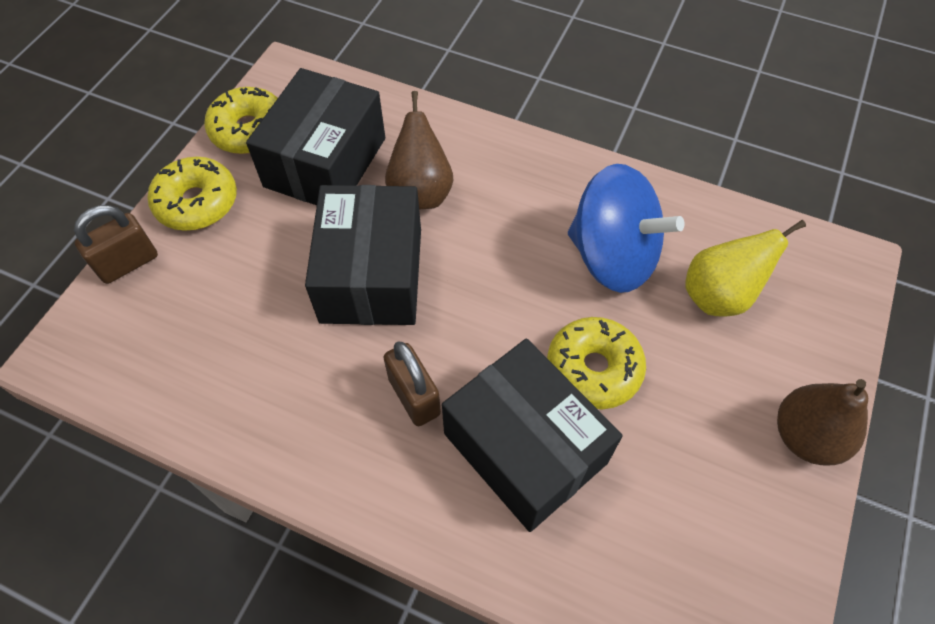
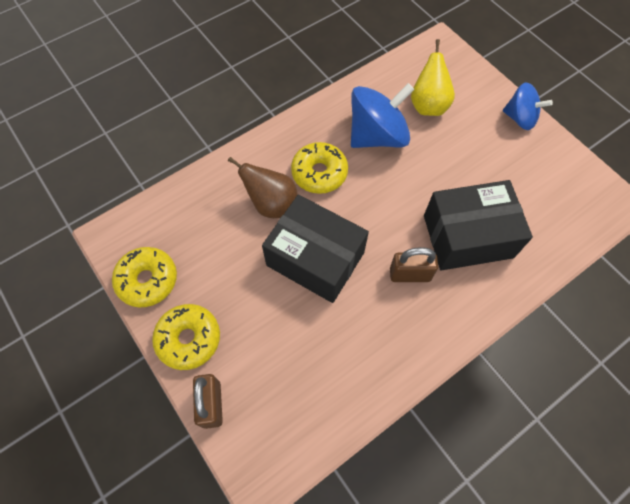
camera: 60 degrees left, 5 degrees up
black box [246,68,385,205] -> none
yellow donut [547,317,646,409] -> yellow donut moved to [291,142,348,194]
brown pear [777,379,868,465] -> blue spinning top [503,82,553,130]

